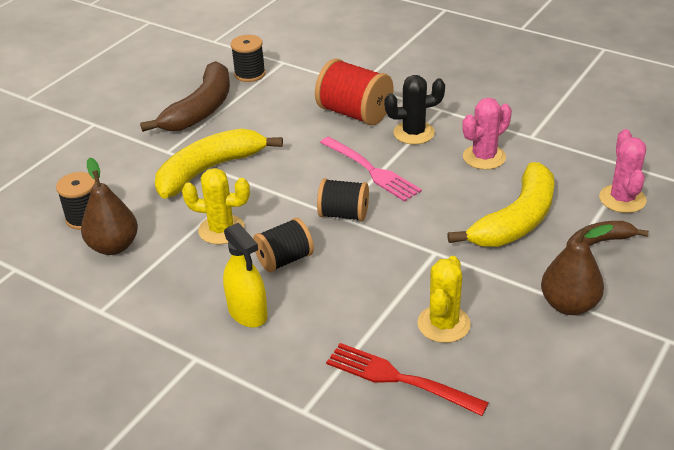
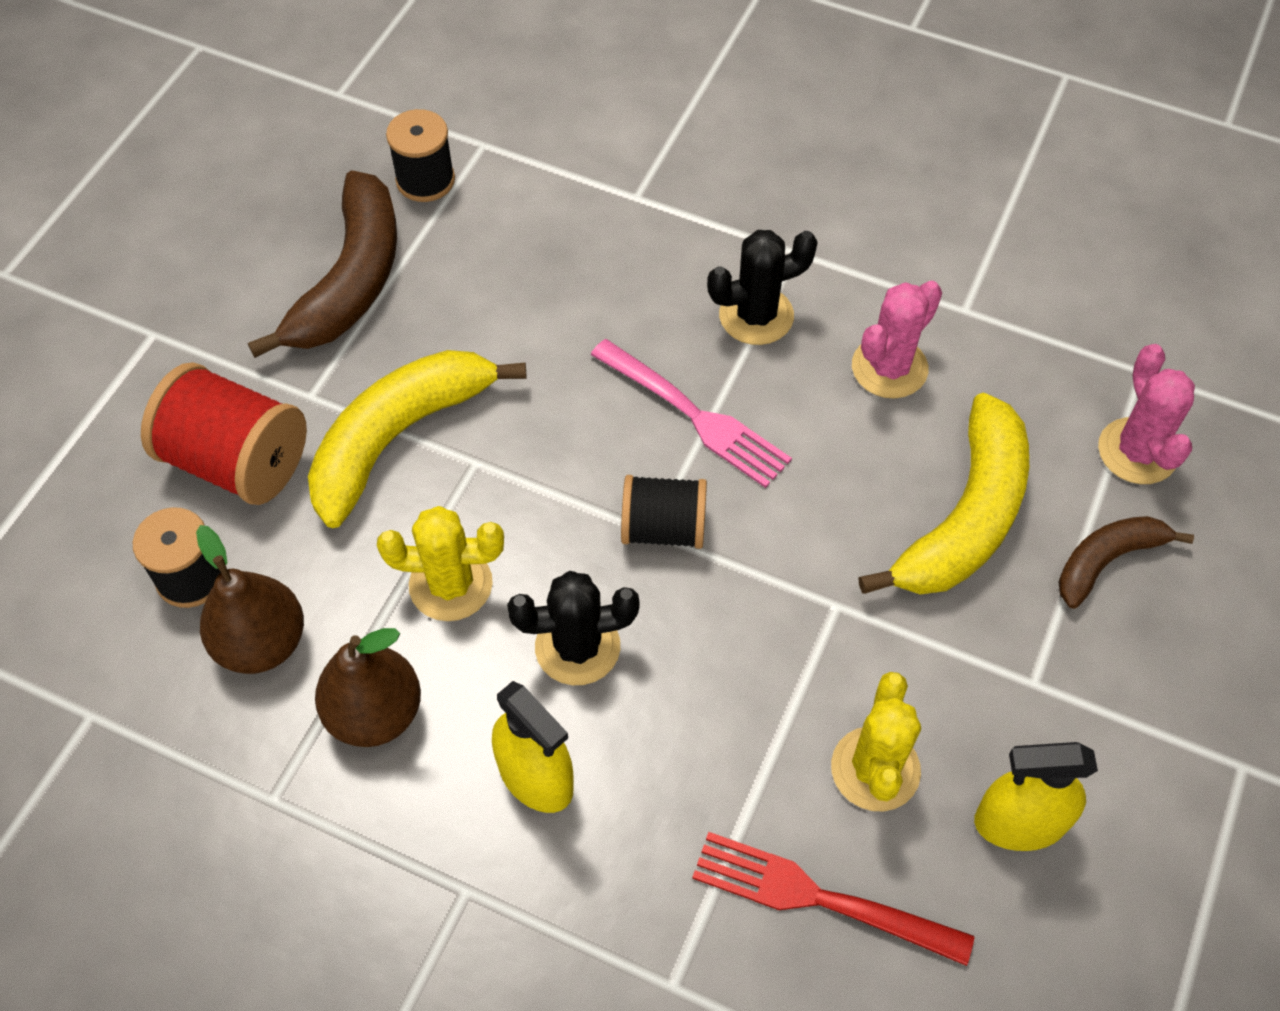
camera: 10 degrees left, 20 degrees up
black spool [253,218,314,273] -> black cactus [507,571,640,685]
red spool [315,58,393,125] -> red spool moved to [141,362,307,505]
brown pear [541,224,614,315] -> brown pear moved to [315,628,421,747]
none -> yellow spray bottle [974,742,1098,851]

